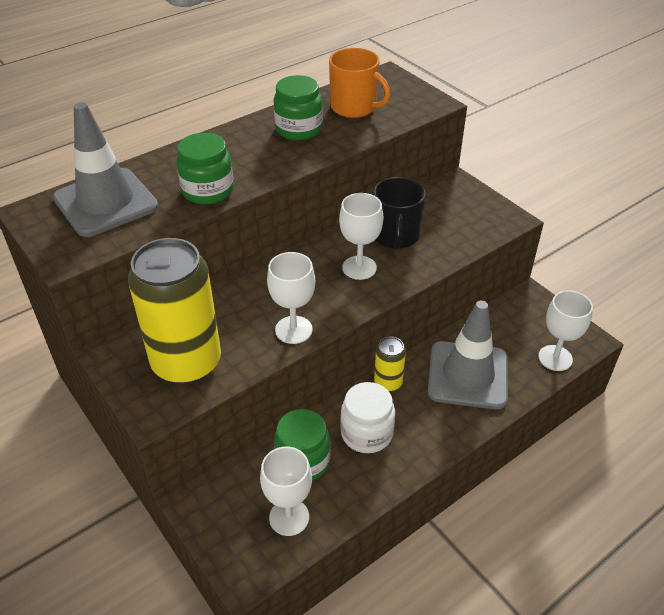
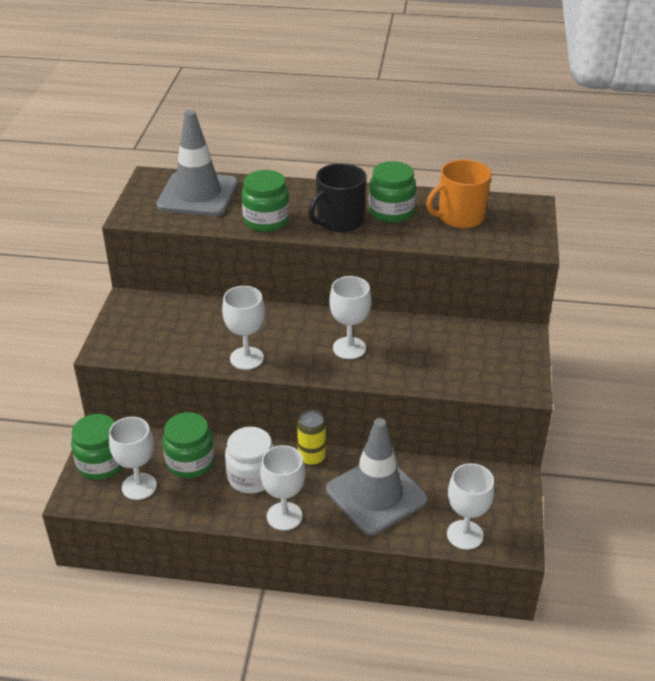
camera: 45 degrees right, 5 degrees down
yellow can [128,238,221,384] -> none
orange mug [329,48,390,118] -> orange mug turned 75 degrees clockwise [426,159,491,228]
black mug [373,177,426,249] -> black mug moved to [308,163,367,233]
none -> green jar [71,414,123,480]
none -> white goblet [260,445,305,531]

